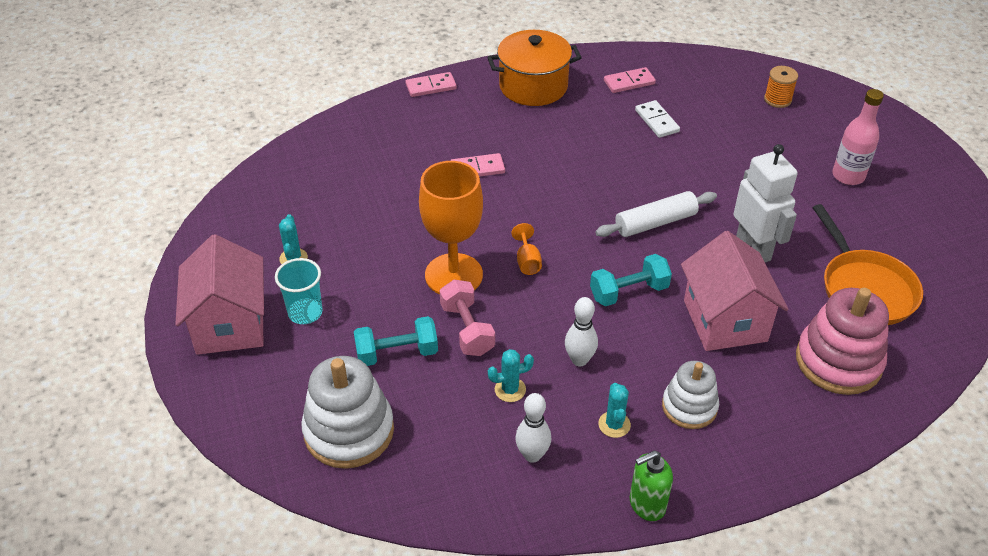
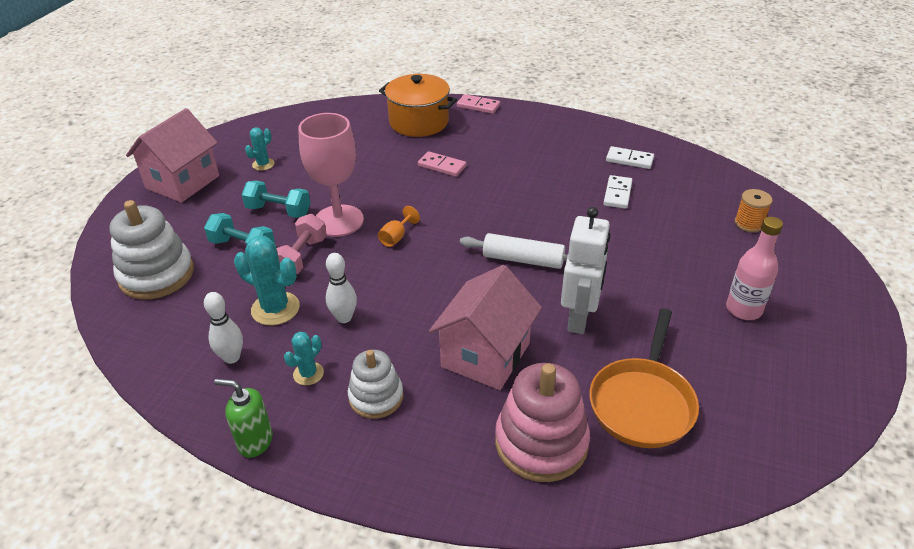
camera: 40 degrees right, 5 degrees down
turquoise cup [275,258,323,324] -> none
orange goblet [419,161,483,294] -> pink goblet [298,113,364,237]
orange pot [488,30,582,106] -> orange pot moved to [379,74,457,137]
turquoise cactus [488,349,534,402] -> turquoise cactus [234,236,300,325], size x1.73
turquoise dumbbell [590,254,672,306] -> turquoise dumbbell moved to [242,181,310,218]
pink domino [604,67,656,93] -> white domino [606,146,654,169]

